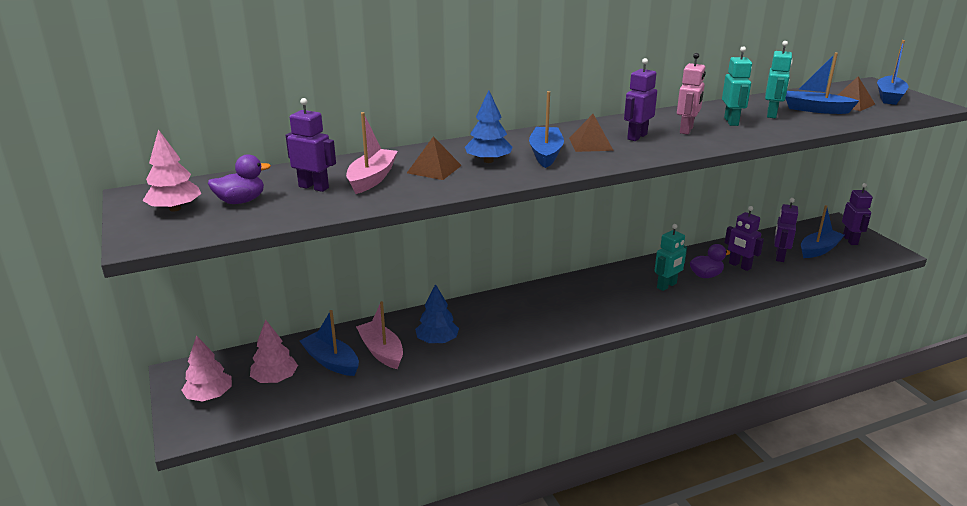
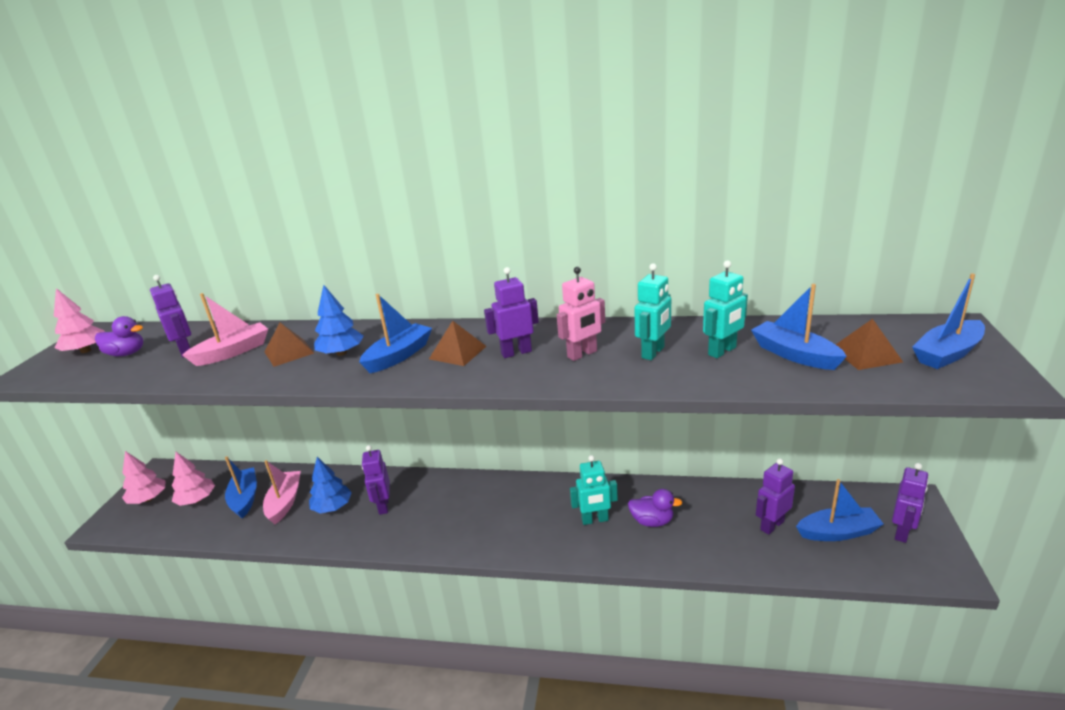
camera: 35 degrees right, 0 degrees up
purple robot [725,206,764,271] -> purple robot moved to [362,445,390,515]

